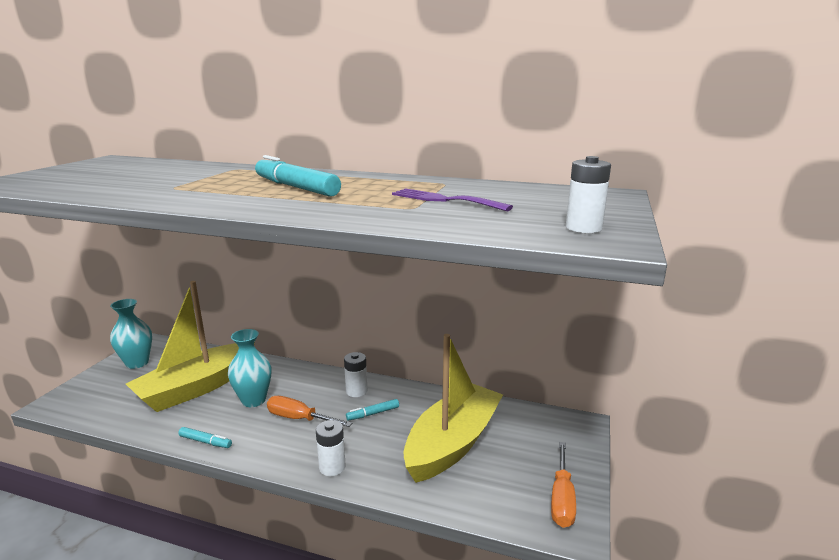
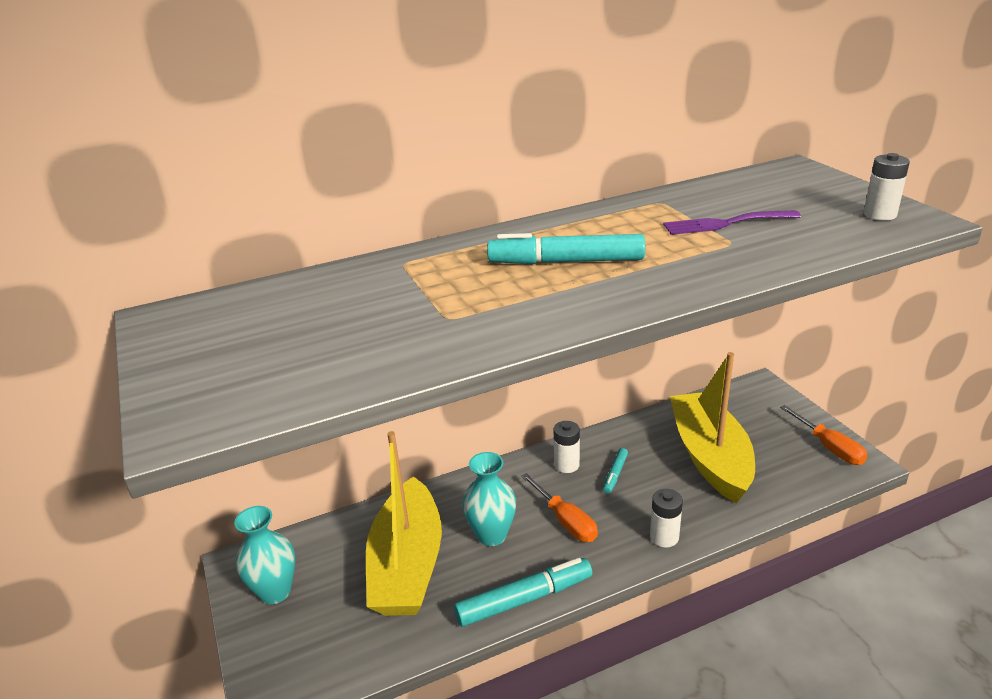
camera: 40 degrees left, 10 degrees up
turquoise marker [178,427,232,448] -> turquoise marker [454,558,592,627], size x1.95
orange screwdriver [267,396,352,427] -> orange screwdriver turned 105 degrees counterclockwise [521,473,598,542]

